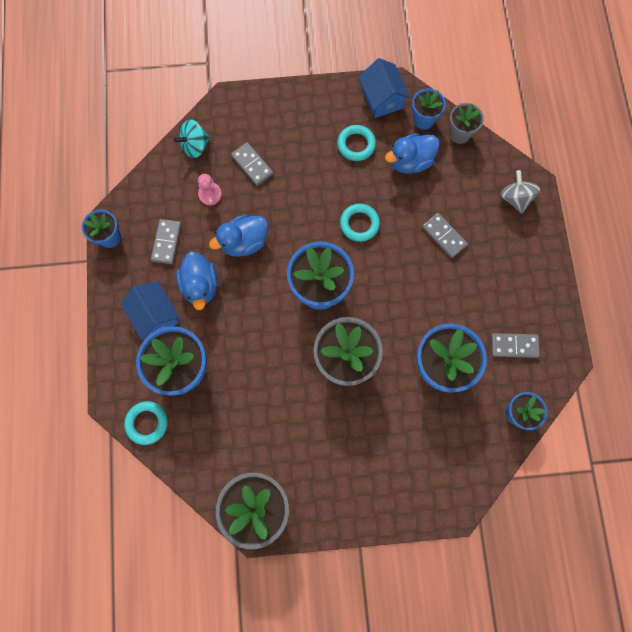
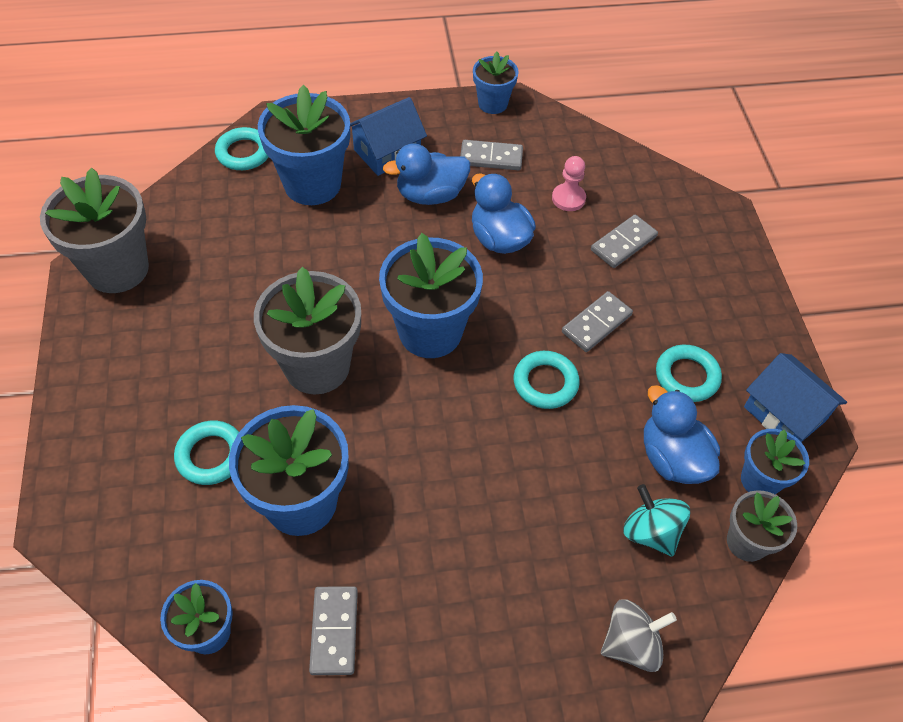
camera: 85 degrees right, 20 degrees down
turquoise spinning top [174,119,210,158] -> turquoise spinning top moved to [623,484,690,556]
blue house [359,58,411,118] -> blue house turned 75 degrees clockwise [744,353,847,442]
grey domino [422,213,468,258] -> grey domino moved to [562,291,633,352]
none -> turquoise ring [174,421,239,485]

